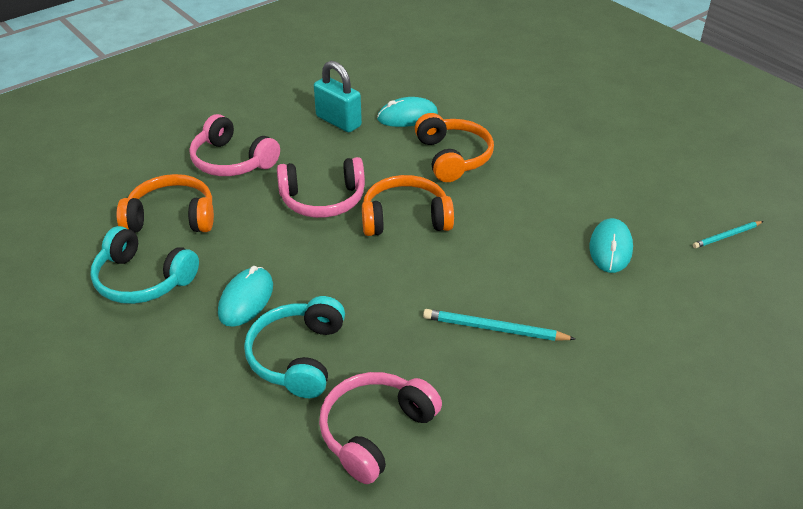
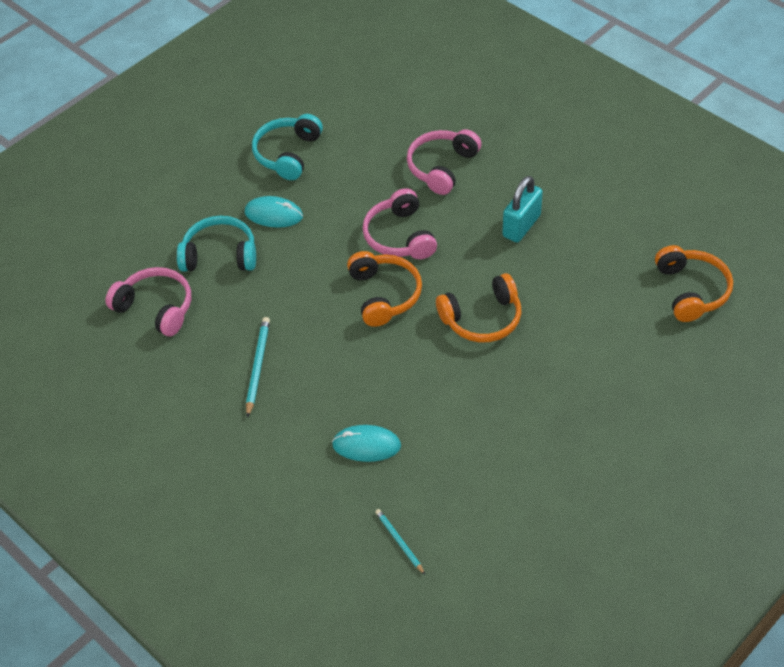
camera: 85 degrees right, 10 degrees up
orange headphones [116,174,214,233] -> orange headphones moved to [655,245,733,322]
turquoise mouse [377,97,438,127] -> none

